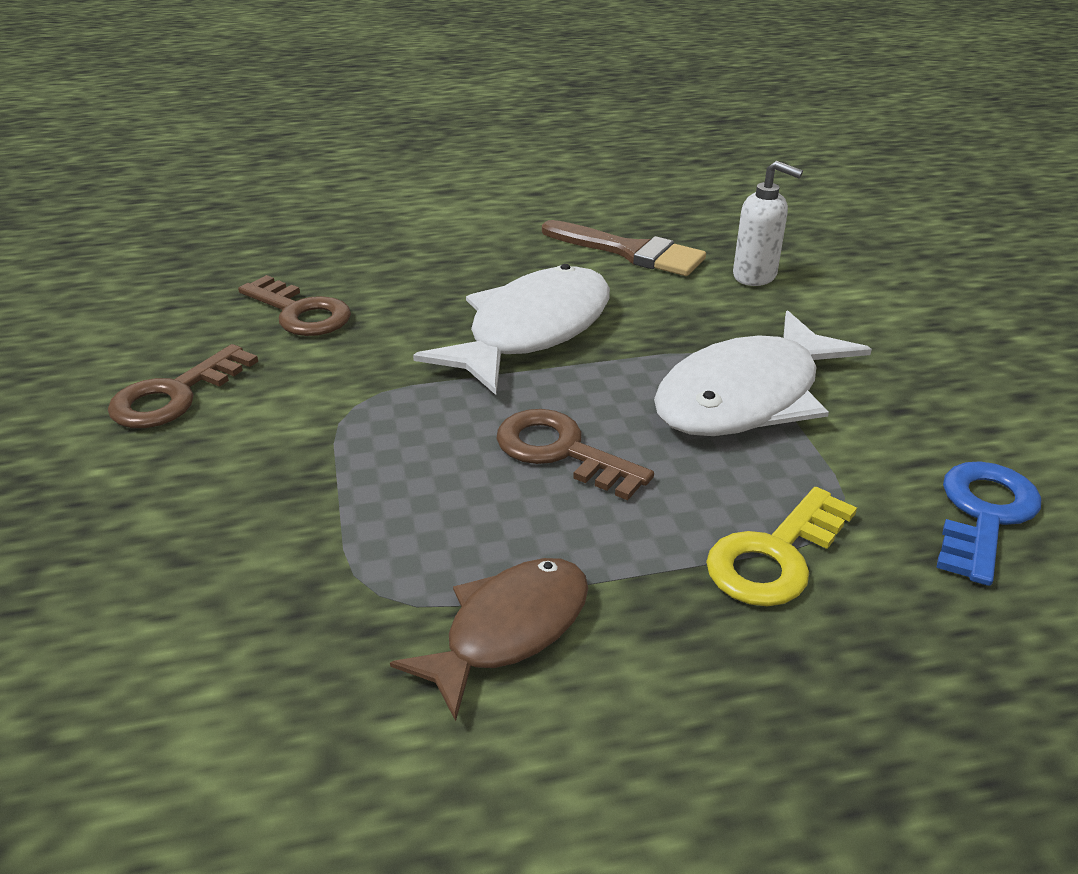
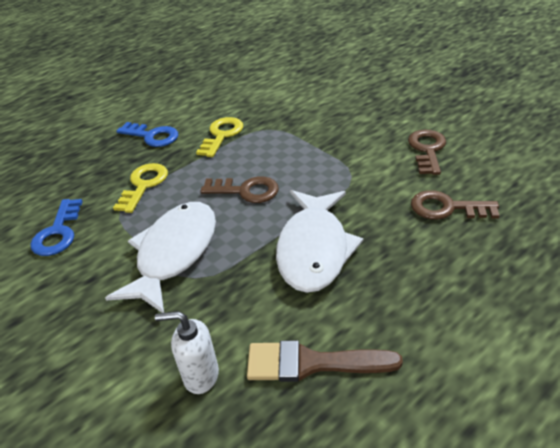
camera: 155 degrees right, 5 degrees up
brown fish [390,558,589,721] -> yellow key [196,117,243,157]
none -> blue key [116,122,178,147]

